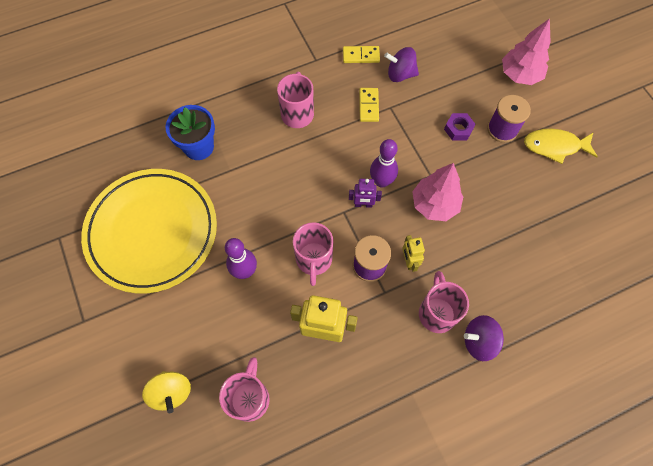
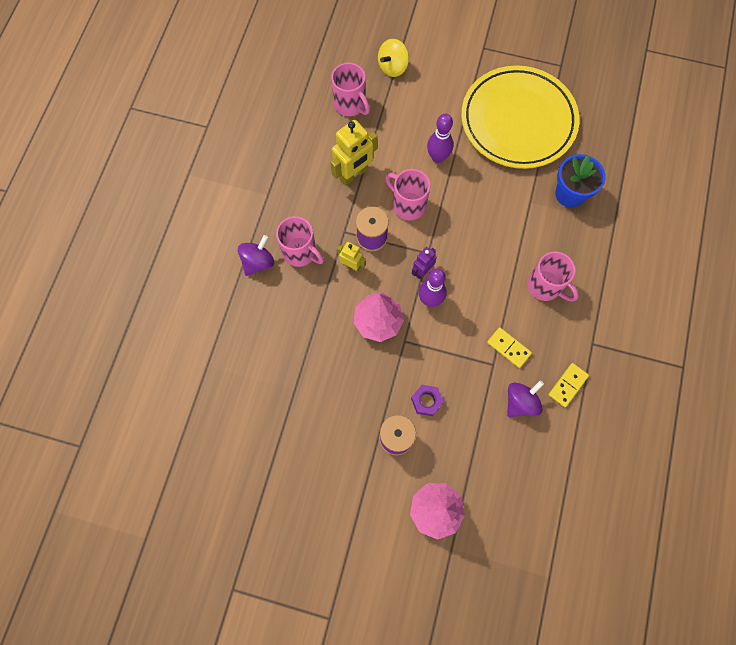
camera: 130 degrees right, 5 degrees up
yellow spinning top [142,371,191,413] -> yellow spinning top turned 60 degrees counterclockwise [378,39,409,77]
yellow fish [524,129,598,164] -> none

